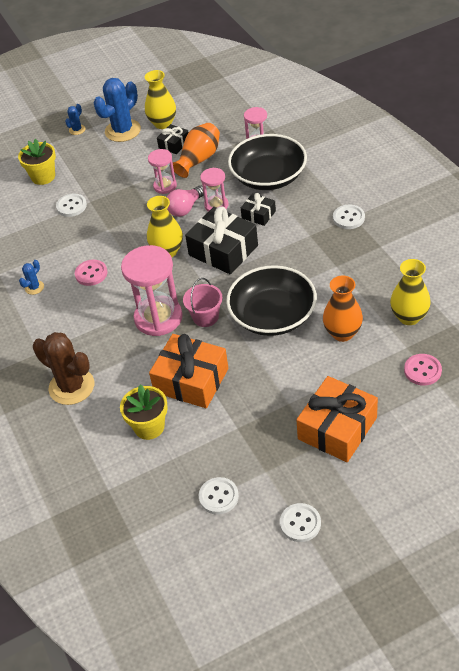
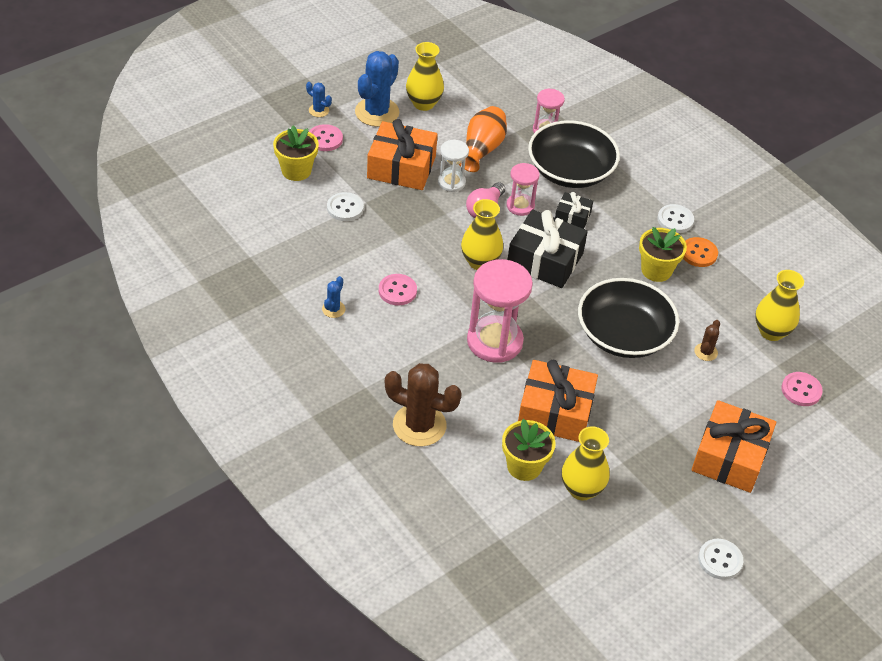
camera: 20 degrees left, 0 degrees up
blue cactus [65,104,85,135] -> blue cactus turned 75 degrees counterclockwise [306,82,332,117]
pink hourglass [148,149,177,194] -> white hourglass [438,140,469,192]
black gift [157,124,189,154] -> none
pink bucket [183,278,223,327] -> none
white button [199,477,239,515] -> none
orange vase [323,276,363,342] -> brown cactus [694,320,720,361]
none -> pink button [309,124,343,151]
none -> orange gift [367,119,438,190]
none -> yellow vase [562,426,609,501]
none -> yellow flower pot [639,227,687,282]
none -> orange button [683,237,718,267]

